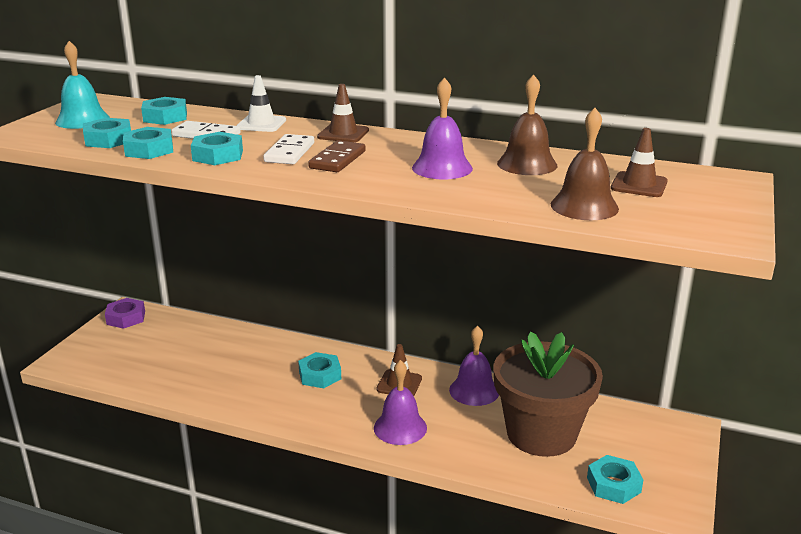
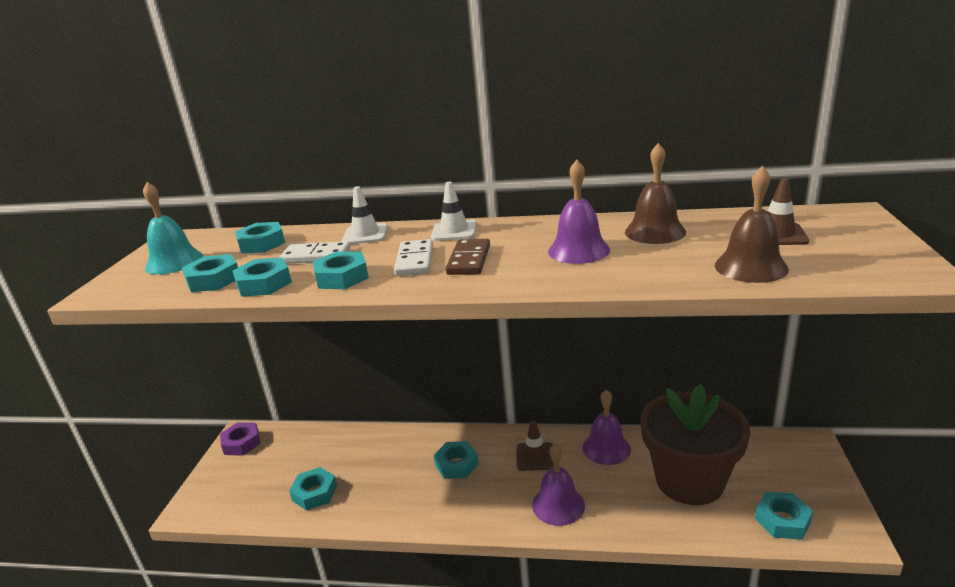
camera: 10 degrees left, 0 degrees up
brown traffic cone [317,84,369,142] -> white traffic cone [431,182,477,241]
none -> turquoise nut [289,467,337,511]

